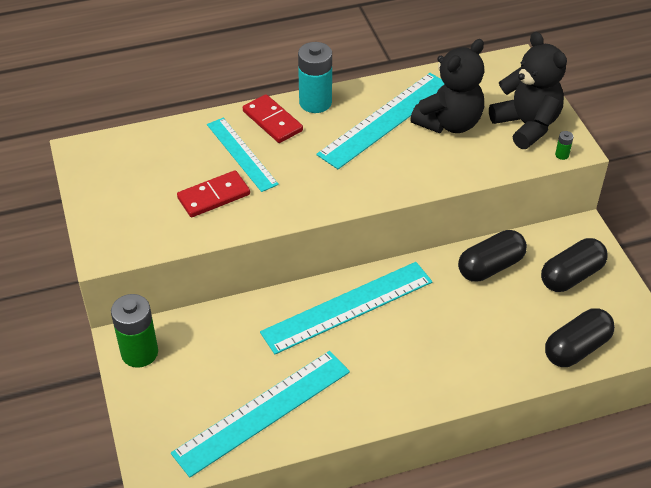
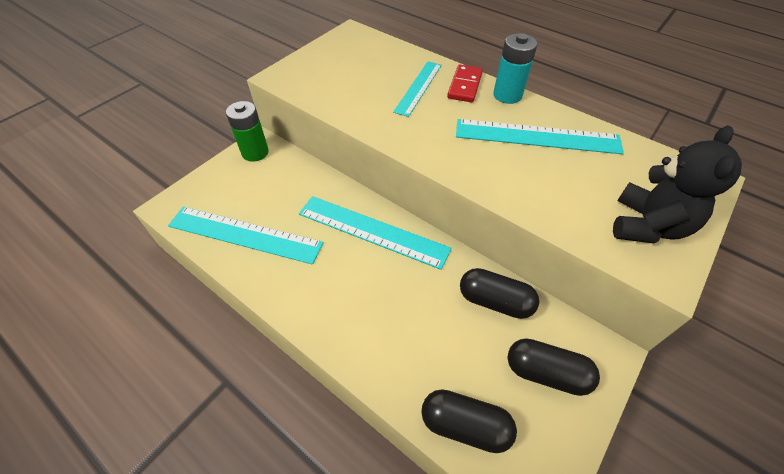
camera: 55 degrees right, 5 degrees up
red domino [177,170,250,217] -> none
black teddy bear [410,39,484,133] -> none
green battery [555,131,574,160] -> none

